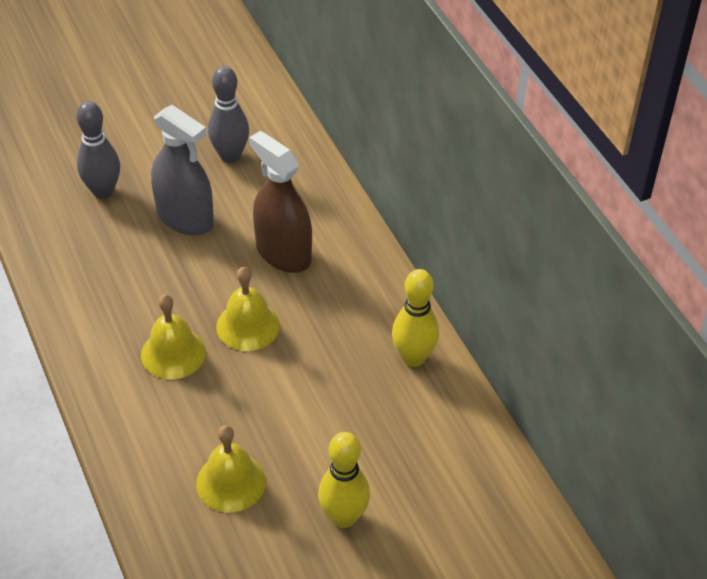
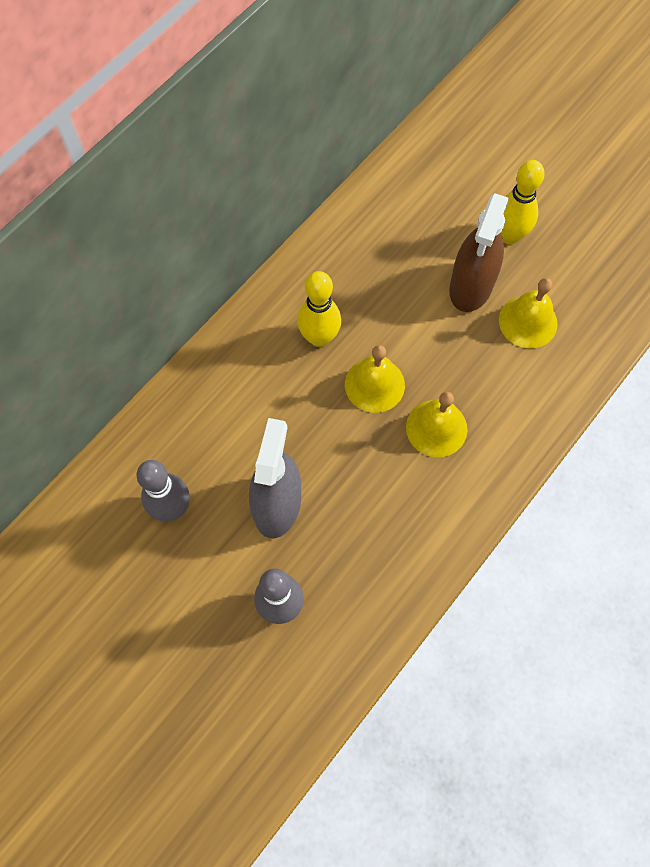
camera: 115 degrees left, 20 degrees up
brown spray bottle [249,131,312,273] -> brown spray bottle moved to [449,193,509,312]
yellow bowling pin [392,269,439,367] -> yellow bowling pin moved to [297,271,341,347]

